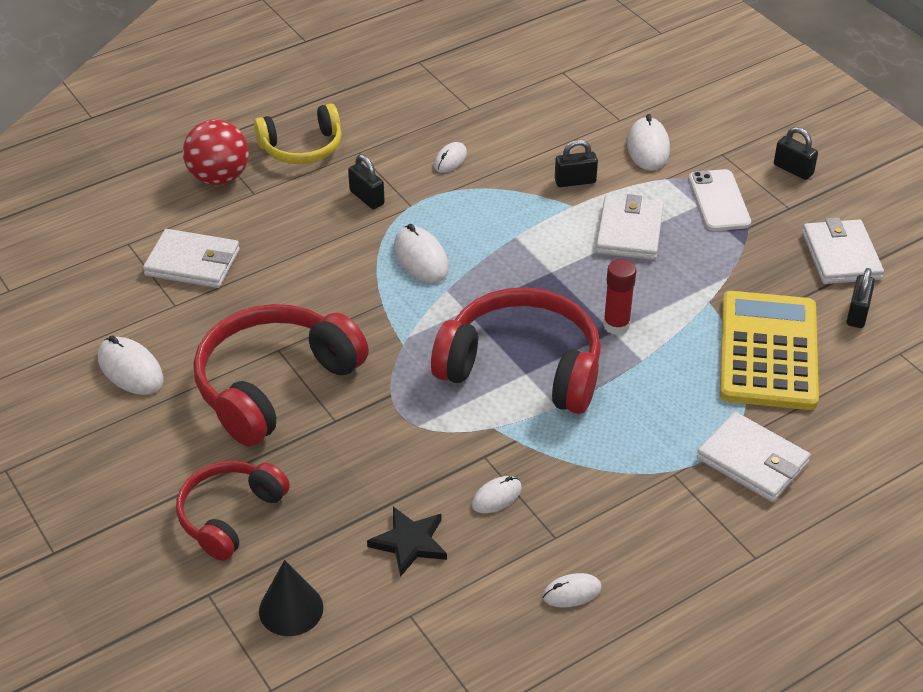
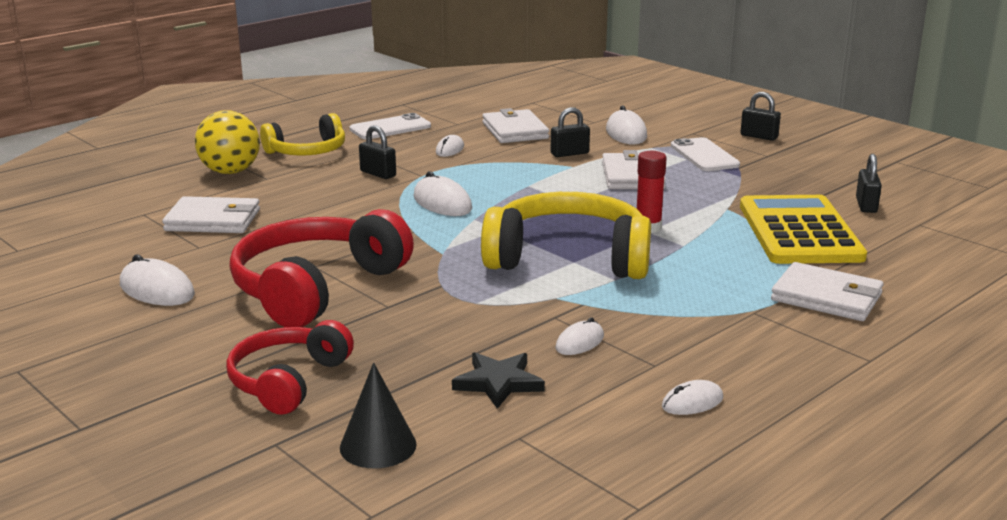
camera: 10 degrees left, 20 degrees down
red ball [183,119,249,185] -> yellow ball [195,110,260,174]
red headphones [431,287,601,414] -> yellow headphones [481,192,651,279]
white wallet [802,217,884,284] -> white wallet moved to [482,108,549,143]
none -> white phone [350,113,431,139]

